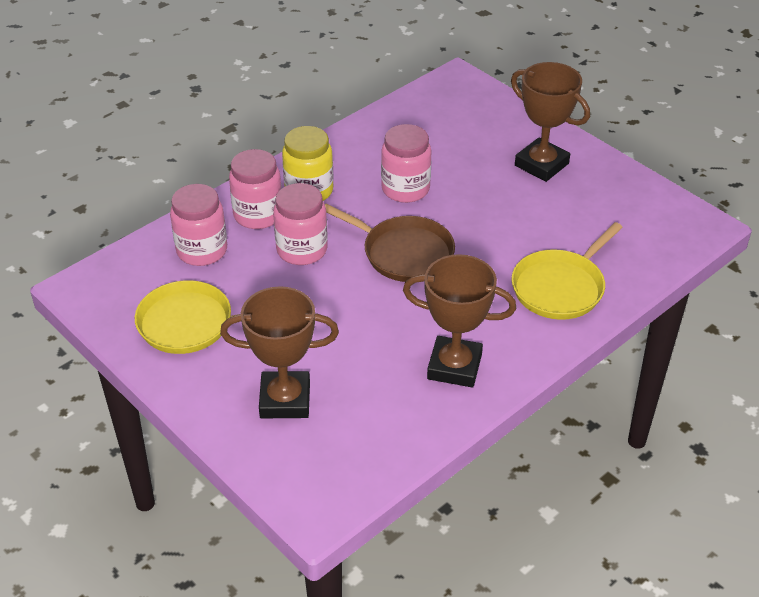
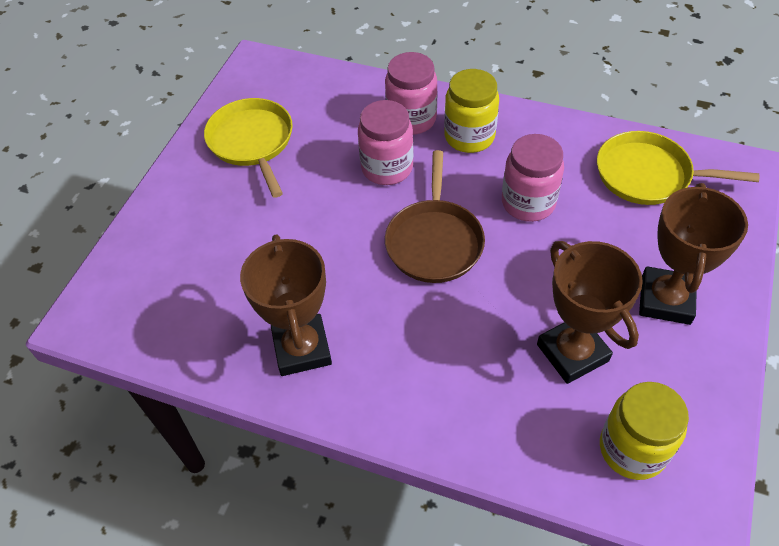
camera: 65 degrees right, 10 degrees up
pink jar [170,184,227,266] -> none
brown trophy [220,286,339,418] -> brown trophy moved to [537,241,643,384]
yellow pan [511,222,623,320] -> yellow pan moved to [597,131,760,205]
none -> yellow jar [600,382,689,480]

